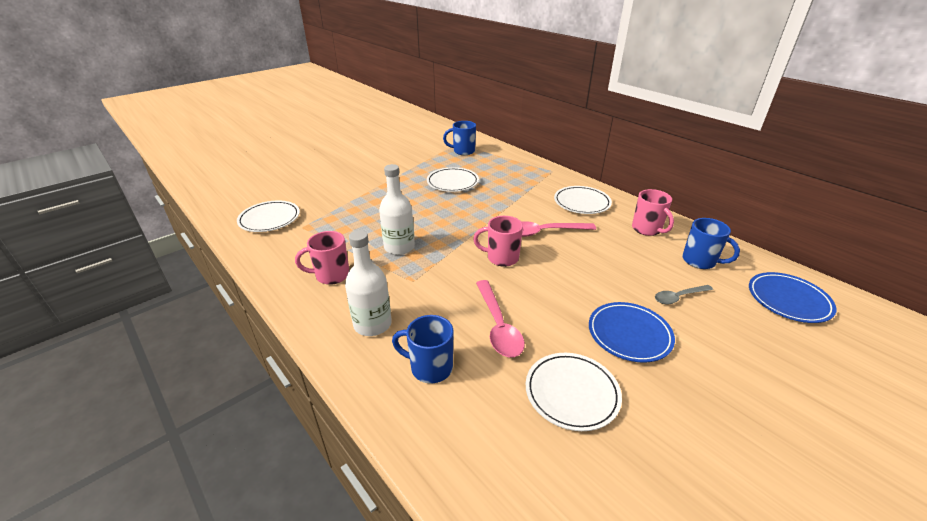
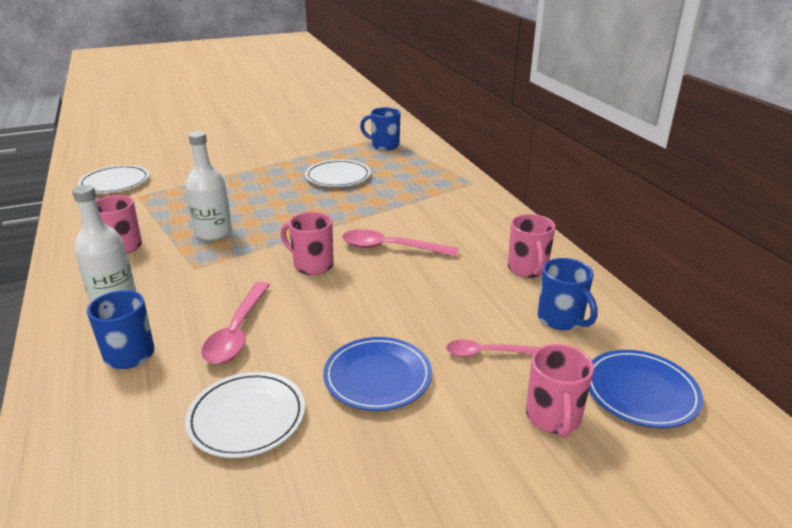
camera: 20 degrees right, 5 degrees down
white plate [554,186,612,214] -> none
grey spoon [655,285,713,304] -> pink spoon [446,339,539,357]
none -> pink mug [526,344,594,438]

